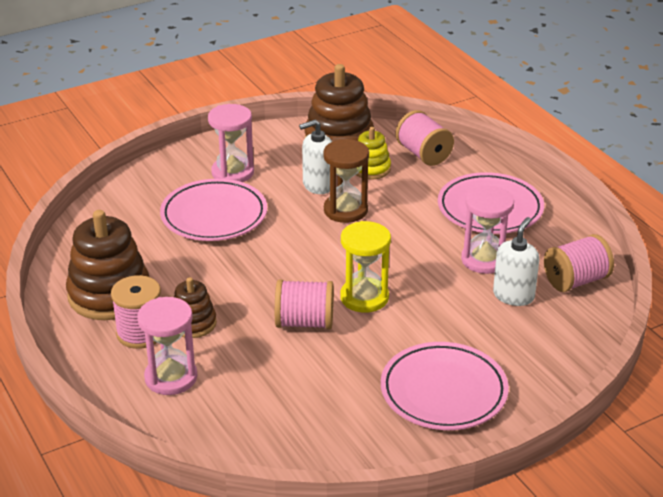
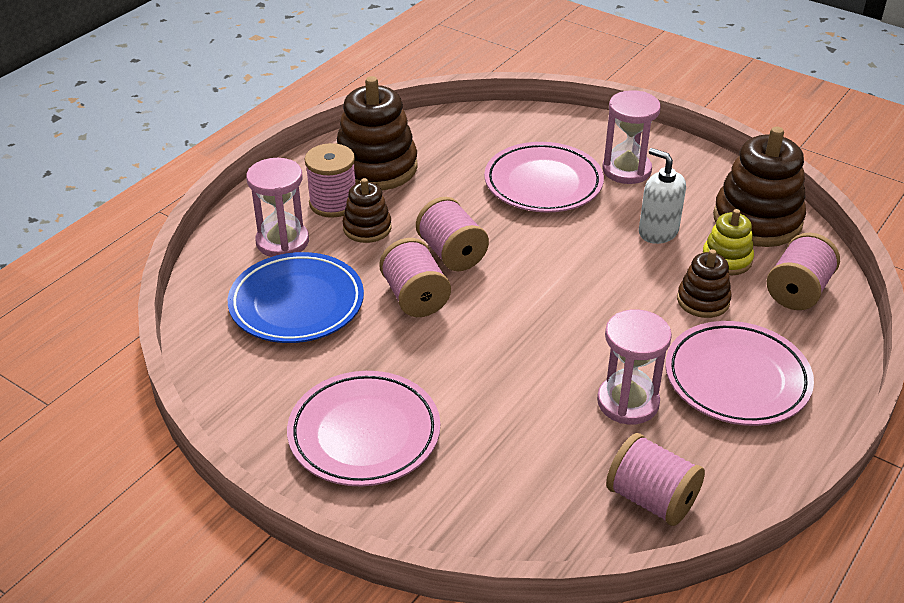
camera: 65 degrees right, 5 degrees up
brown hourglass [323,139,369,223] -> none
yellow hourglass [340,221,391,313] -> none
white soap dispenser [493,217,539,306] -> none
none -> blue plate [228,252,364,343]
none -> pink spool [416,197,489,271]
none -> brown stacking toy [677,249,732,318]

